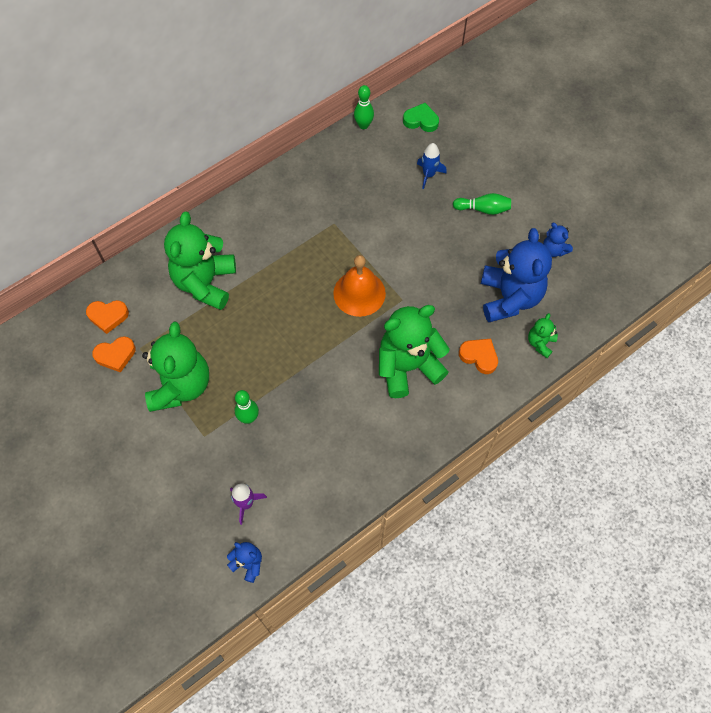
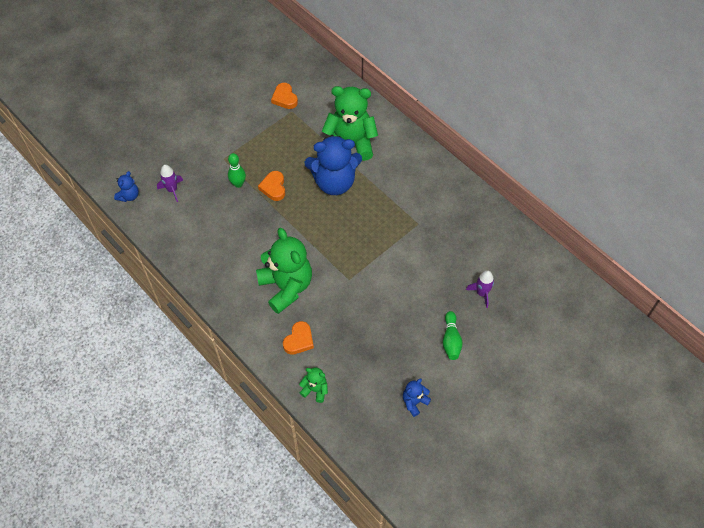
camera: 85 degrees right, 5 degrees down
orange heart [86,300,129,334] -> orange heart moved to [258,171,285,201]
green teddy bear [142,322,209,412] -> none
orange bell [333,255,386,317] -> none
green bowling pin [354,85,374,129] -> none
green heart [403,103,439,132] -> none
blue rocket [417,143,447,189] -> purple rocket [466,270,494,308]
blue teddy bear [481,228,552,322] -> blue teddy bear moved to [305,135,362,195]

